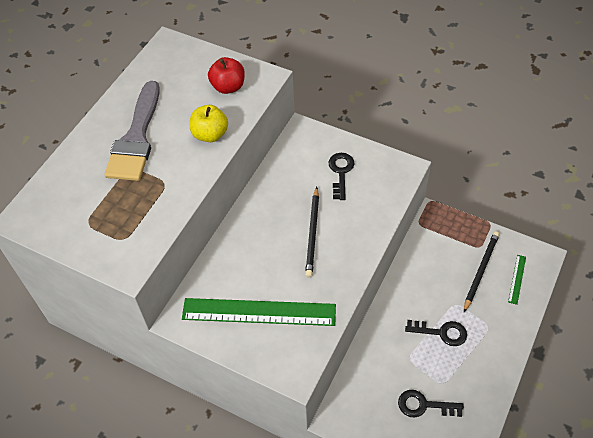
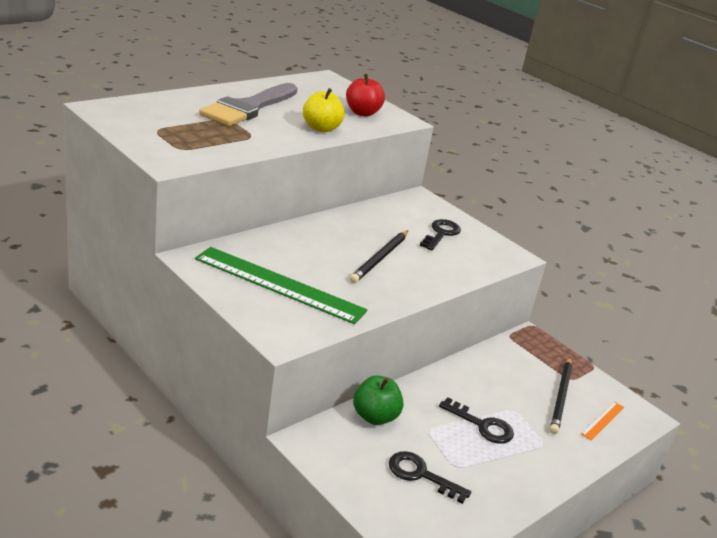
camera: 15 degrees right, 25 degrees down
black pencil [464,231,500,312] -> black pencil turned 150 degrees clockwise [550,357,572,434]
green ruler [508,255,526,305] -> orange ruler [581,402,624,440]
none -> green apple [353,375,403,425]

